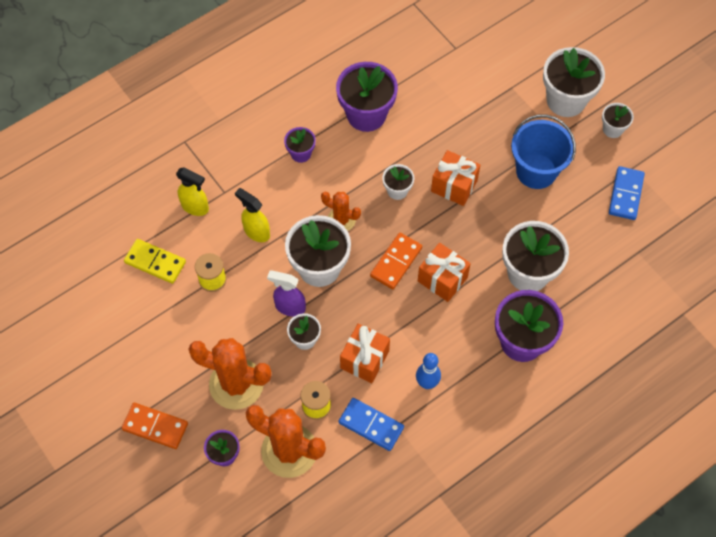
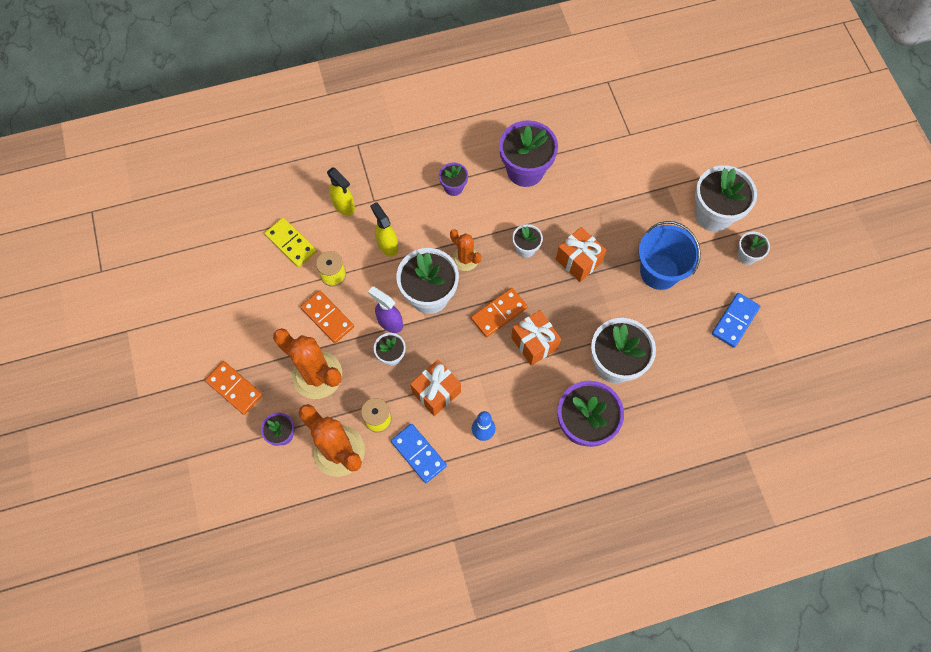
camera: 20 degrees right, 5 degrees up
none -> orange domino [300,290,354,343]

